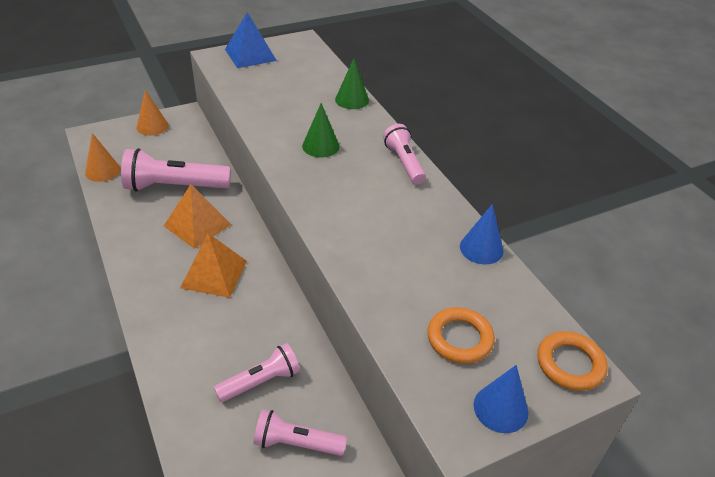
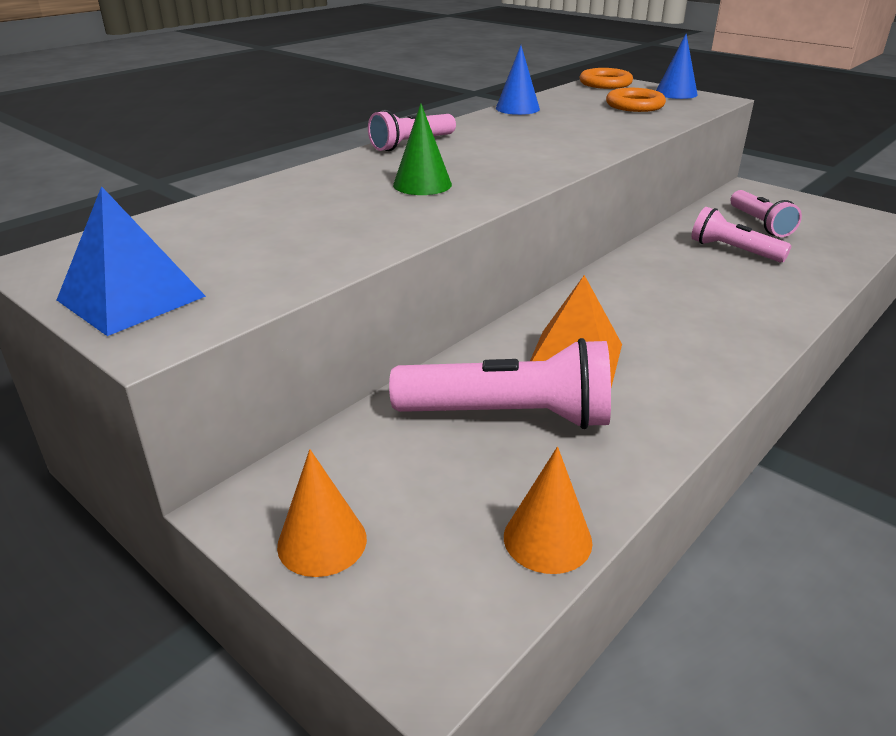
camera: 110 degrees left, 10 degrees down
pink flashlight [121,148,231,192] -> pink flashlight turned 60 degrees counterclockwise [389,338,611,429]
orange pyramid [180,233,247,298] -> none
green cone [335,59,369,109] -> none

